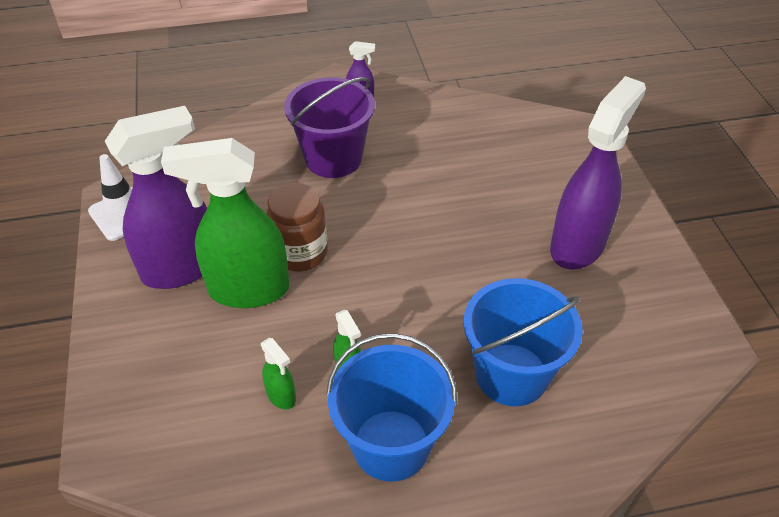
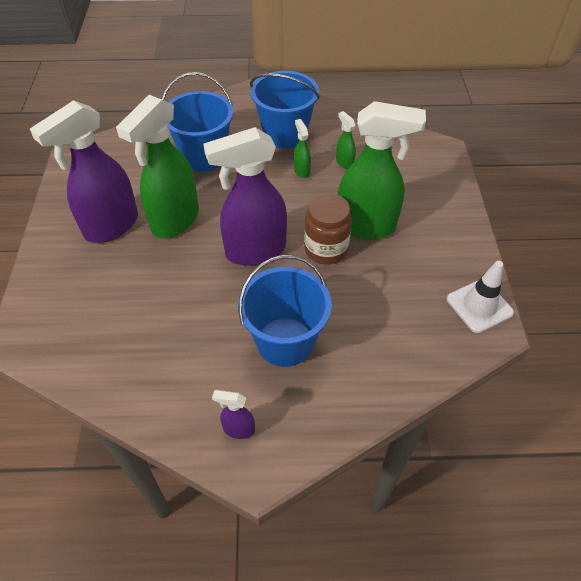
camera: 170 degrees left, 5 degrees up
purple spray bottle [105,106,207,289] -> purple spray bottle moved to [203,127,287,266]
purple bucket [284,77,375,178] -> blue bucket [238,255,332,367]
none -> green spray bottle [116,95,199,238]

